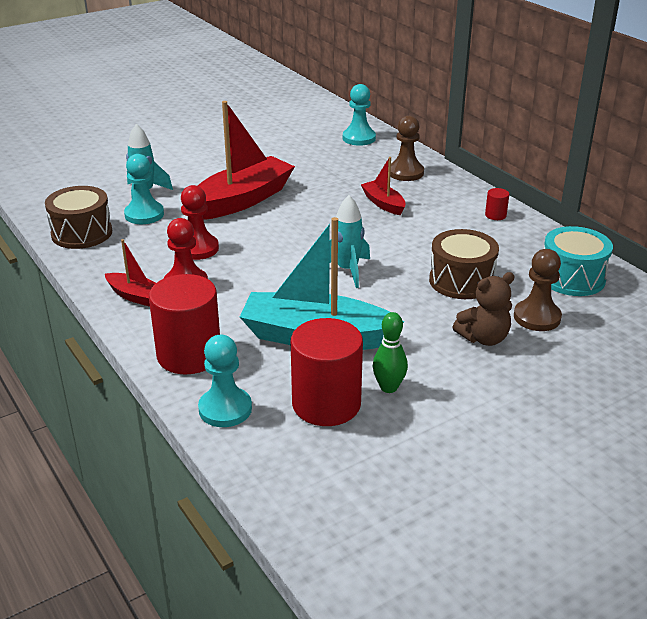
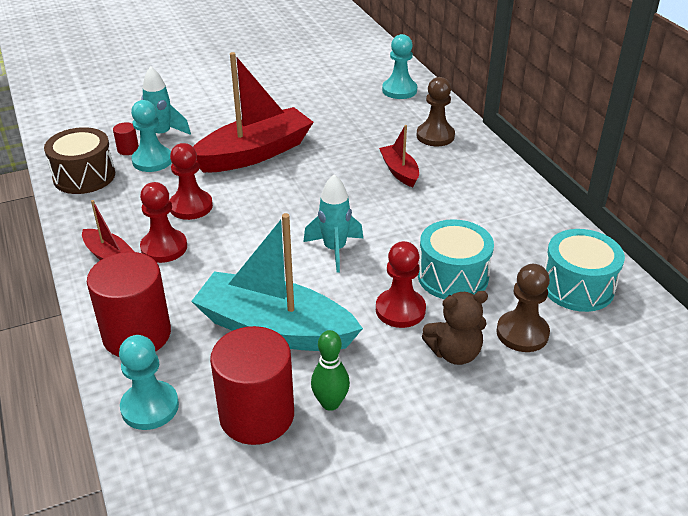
camera: 10 degrees right, 5 degrees up
brown drum [429,229,499,299] -> turquoise drum [418,219,494,299]
red cylinder [485,188,509,220] -> red cylinder moved to [113,122,139,155]
none -> red pawn [376,241,426,328]

